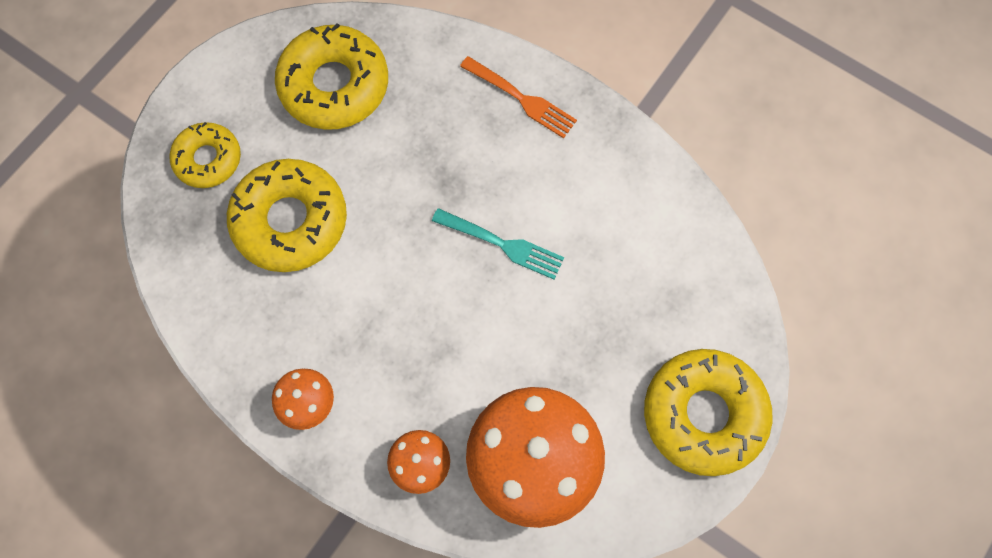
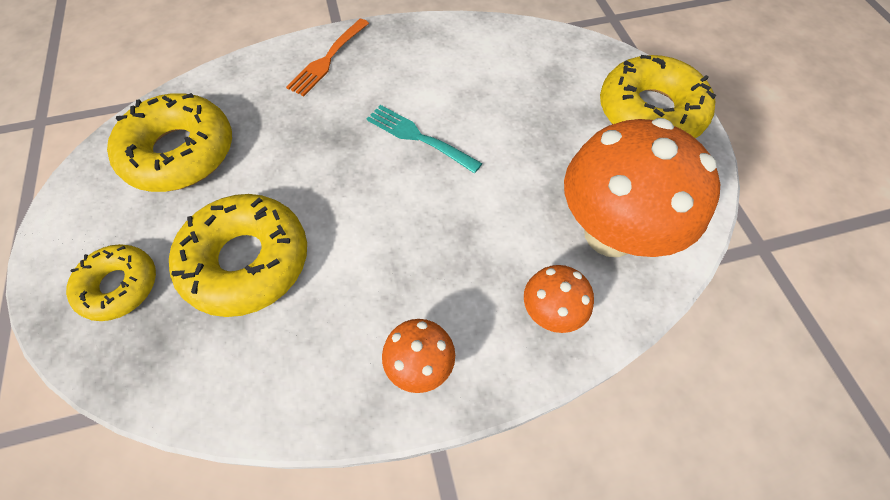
camera: 50 degrees left, 10 degrees down
turquoise fork [432,208,564,279] -> turquoise fork turned 120 degrees counterclockwise [367,105,482,173]
orange fork [460,56,577,138] -> orange fork turned 135 degrees clockwise [286,19,369,96]

